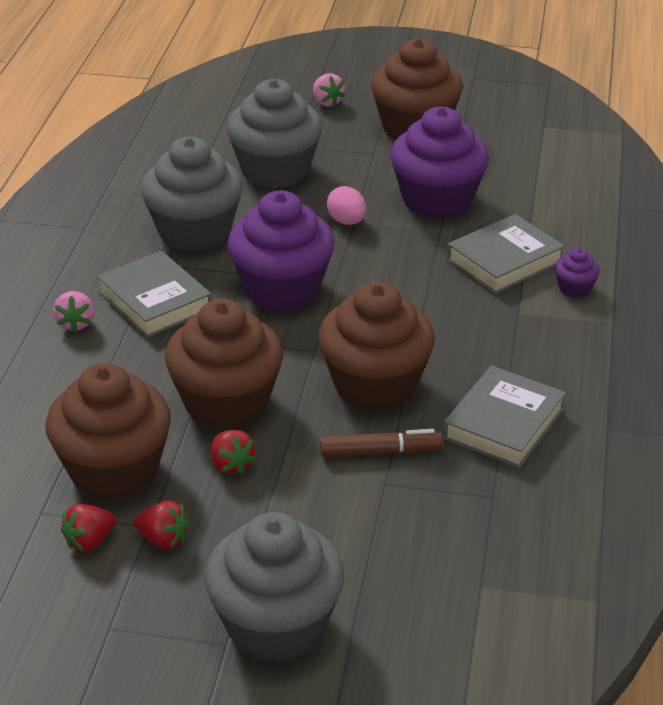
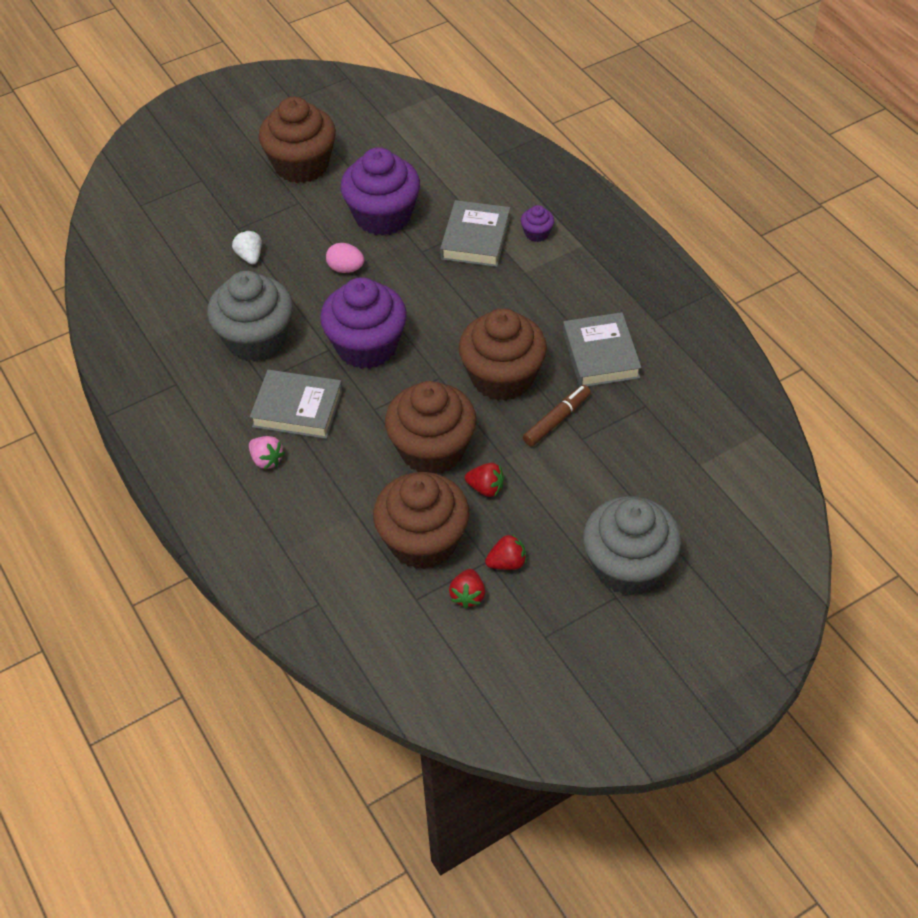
camera: 40 degrees left, 15 degrees up
grey cupcake [227,79,323,188] -> white strawberry [232,230,262,264]
pink strawberry [313,73,345,107] -> none

